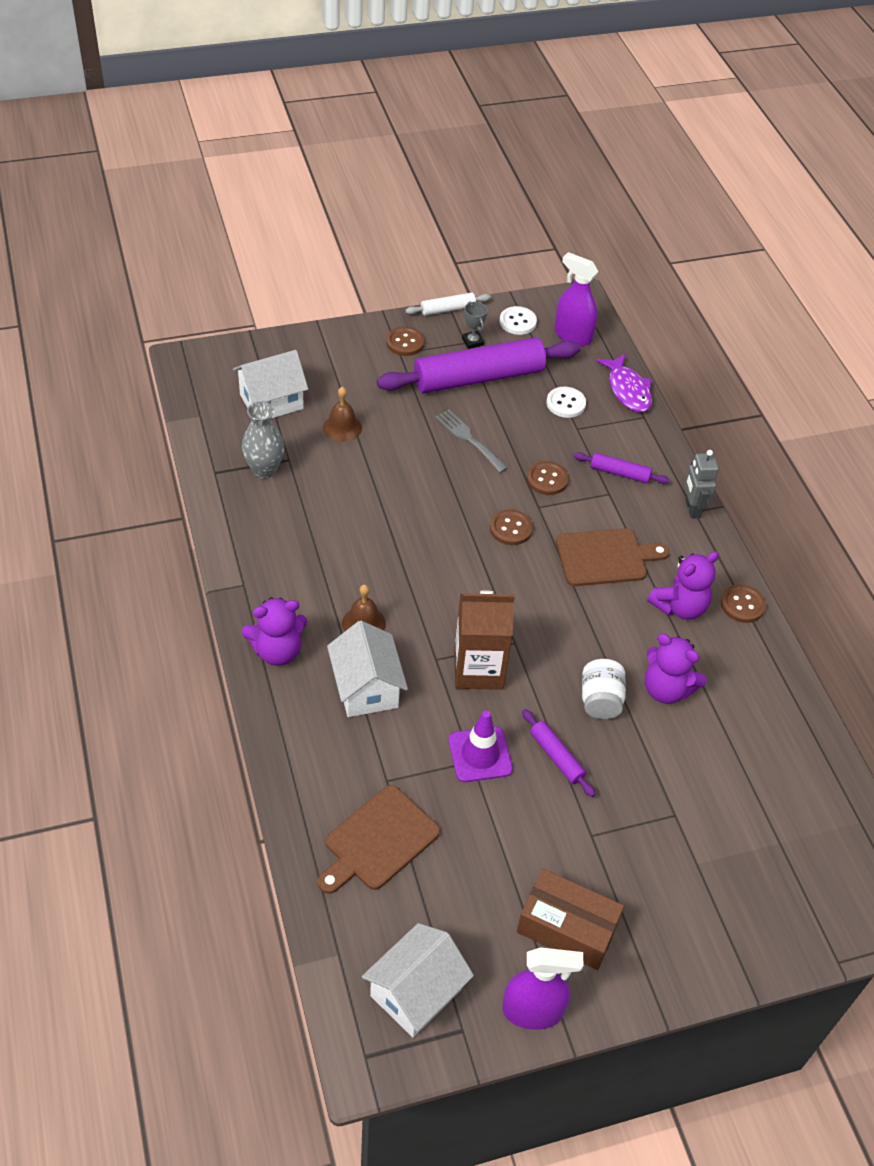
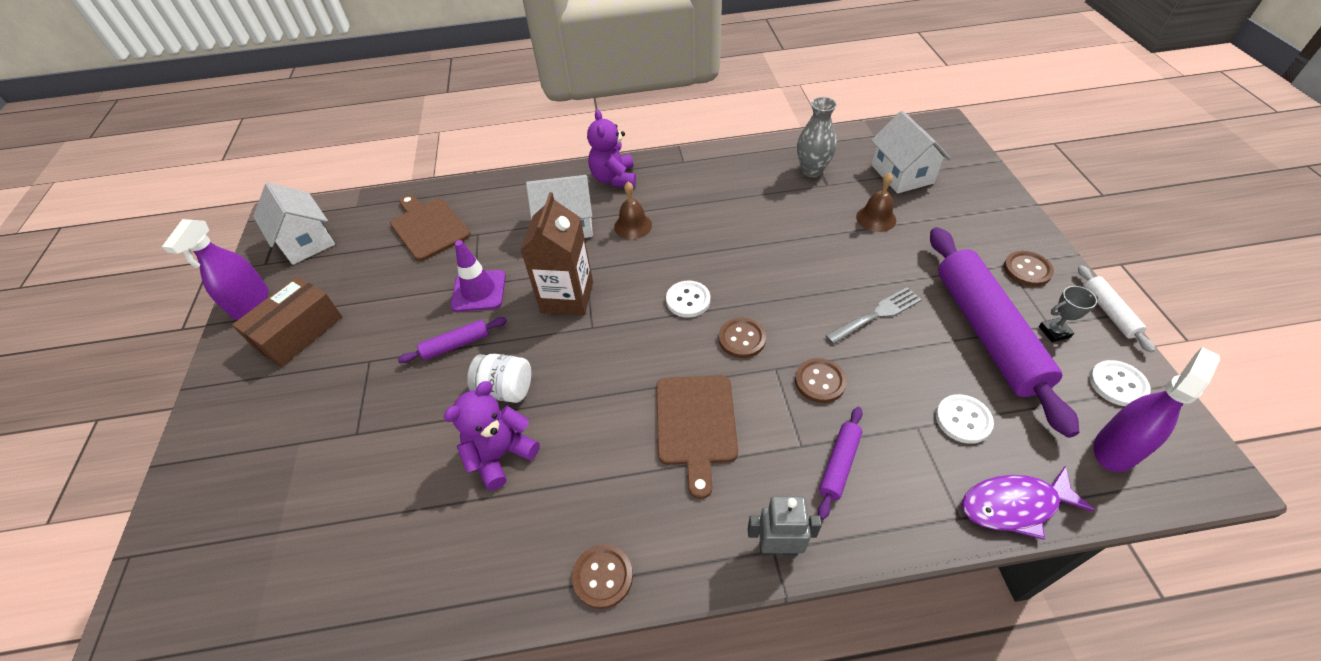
camera: 105 degrees right, 0 degrees up
purple teddy bear [647,551,719,620] -> none
none -> white button [666,281,710,318]

